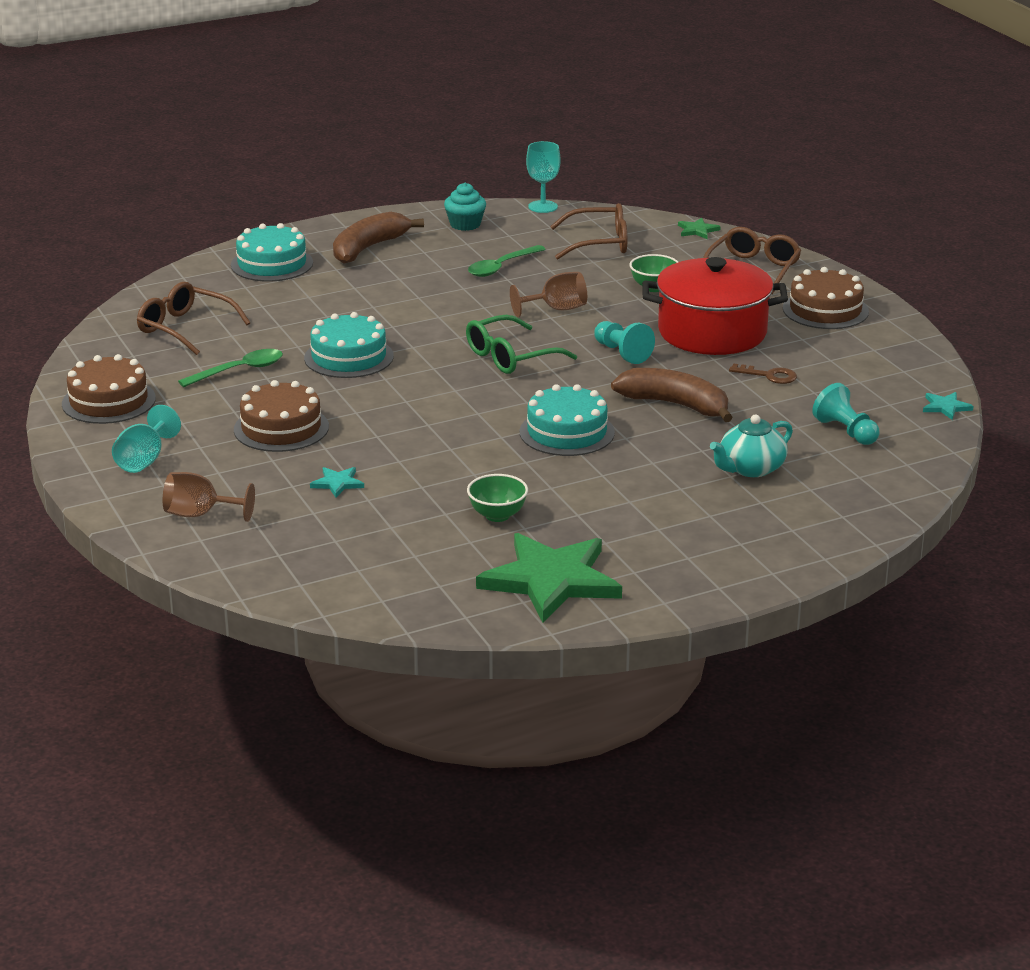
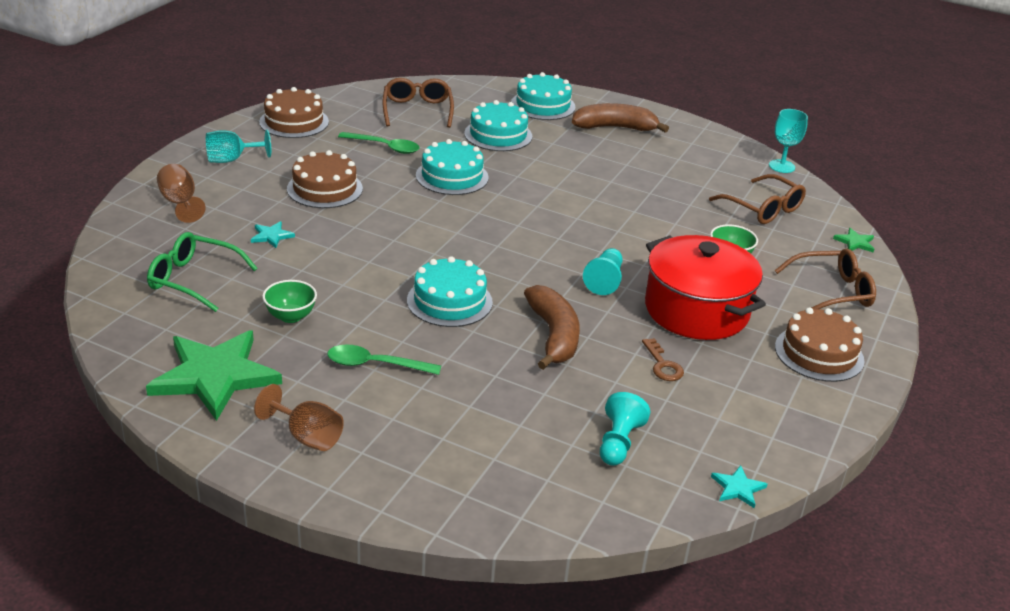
camera: 50 degrees right, 5 degrees up
turquoise cupcake [444,183,486,231] -> none
green glasses [466,315,577,374] -> green glasses moved to [147,232,258,312]
green spoon [468,245,546,277] -> green spoon moved to [327,345,441,375]
brown goblet [510,272,587,317] -> brown goblet moved to [254,384,344,451]
turquoise teapot [710,414,793,477] -> none
none -> turquoise cake [464,100,532,151]

